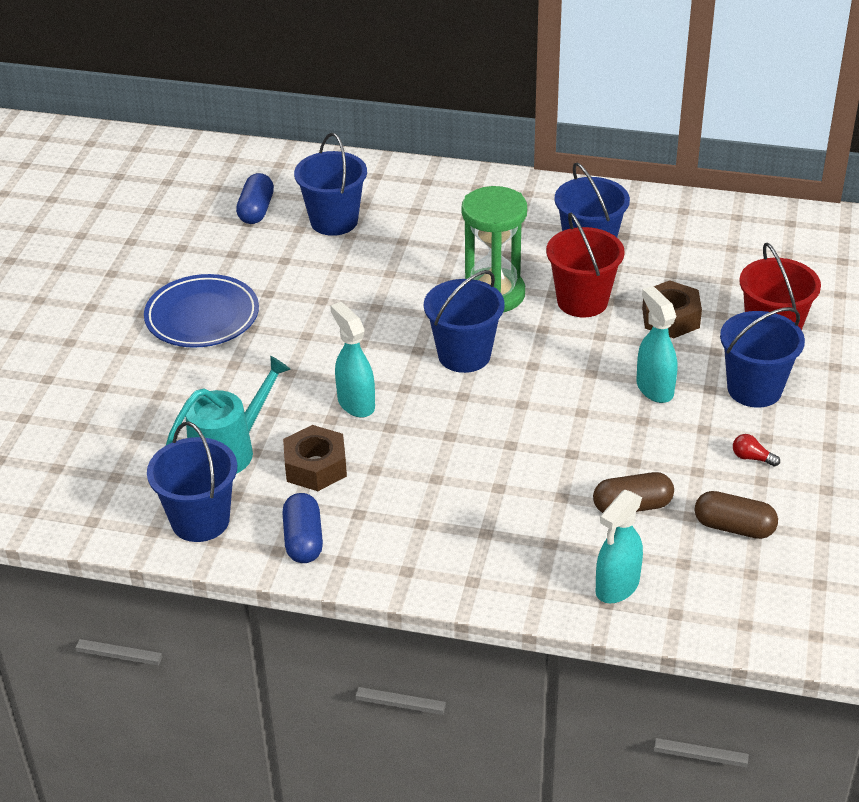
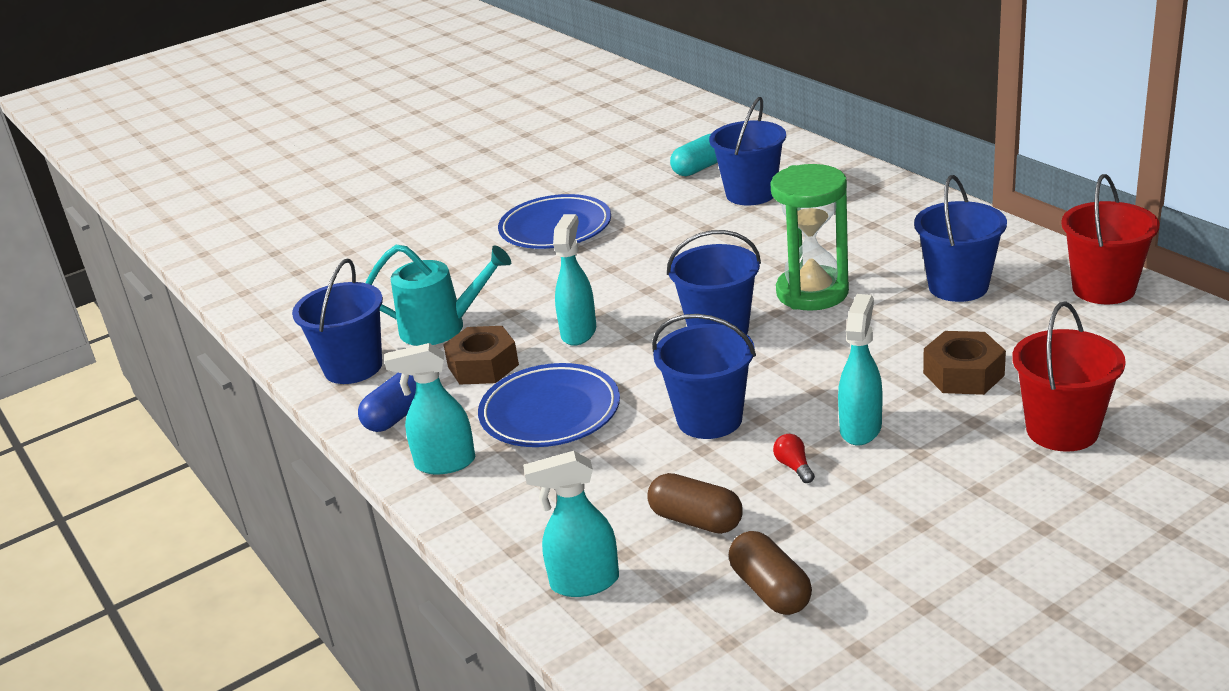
camera: 45 degrees right, 10 degrees down
blue capsule [236,173,274,224] -> turquoise capsule [670,134,718,176]
red bucket [546,213,625,317] -> red bucket moved to [1061,174,1160,304]
blue bucket [720,307,805,408] -> blue bucket moved to [652,314,756,439]
red light bulb [733,434,780,467] -> red light bulb moved to [773,434,815,483]
none -> turquoise spray bottle [384,343,475,474]
none -> blue plate [478,363,620,447]

